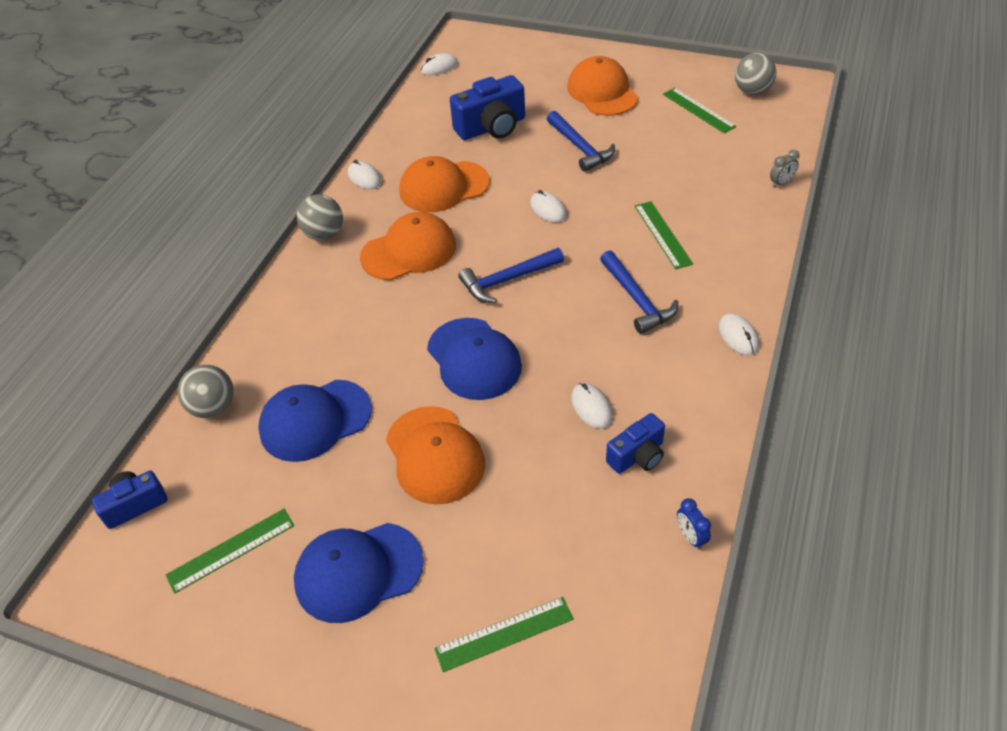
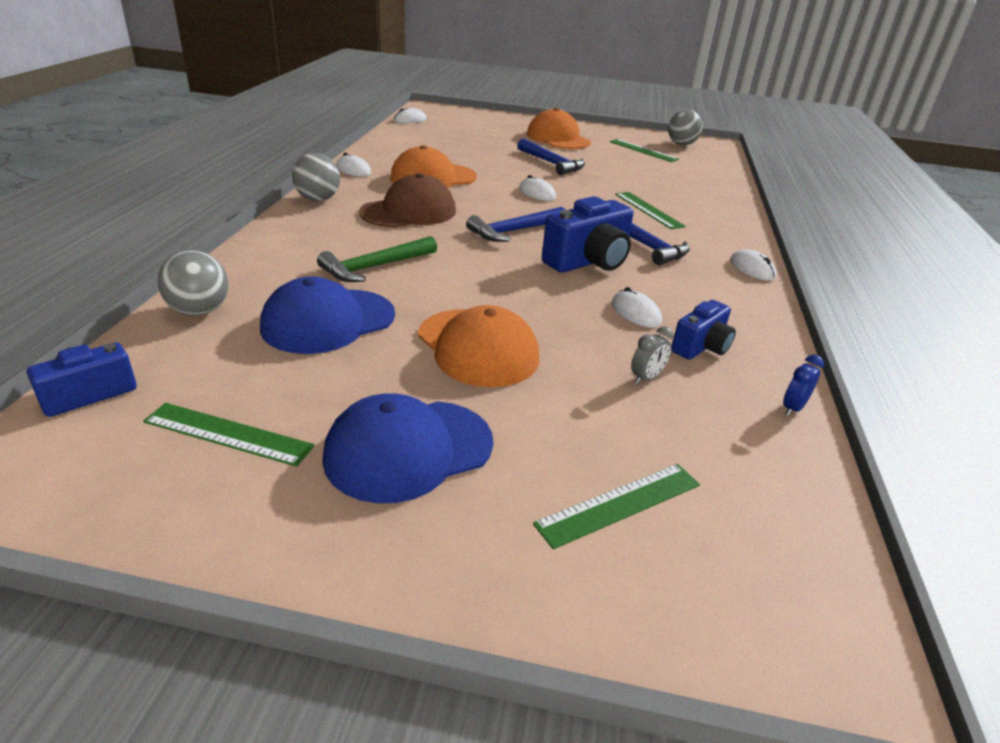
camera: 15 degrees left, 15 degrees down
green ruler [166,509,294,594] -> green ruler turned 60 degrees clockwise [143,403,315,467]
orange cap [360,212,456,280] -> brown cap [359,173,456,228]
blue cap [427,318,522,400] -> none
blue camera [450,75,525,140] -> blue camera moved to [542,196,634,273]
blue clock [677,498,711,550] -> blue clock turned 75 degrees clockwise [783,355,824,416]
grey clock [770,150,799,188] -> grey clock moved to [631,326,673,384]
none -> green hammer [317,236,437,282]

